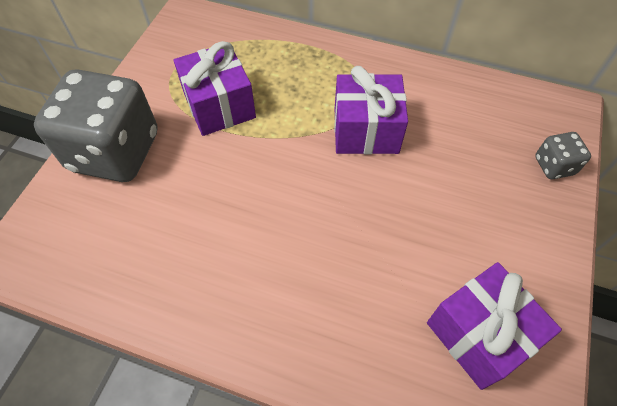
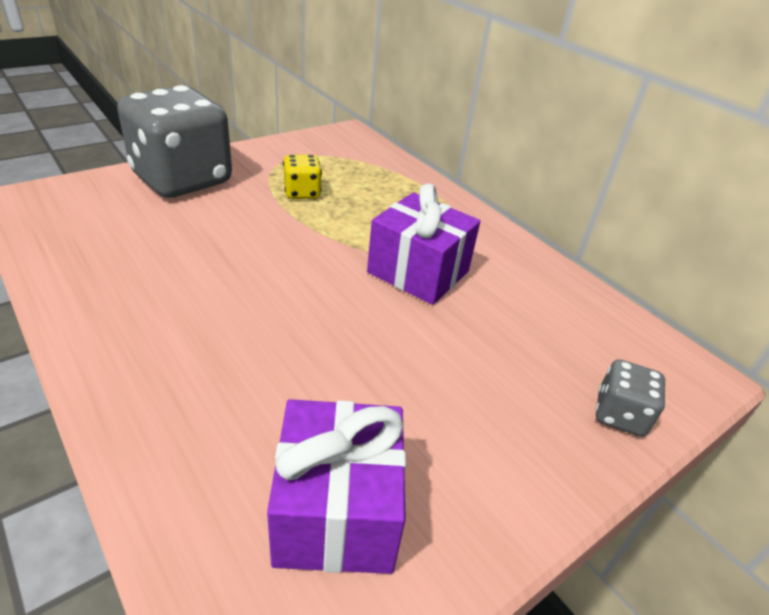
camera: 30 degrees right, 20 degrees down
purple gift [173,41,256,136] -> yellow dice [283,155,322,199]

